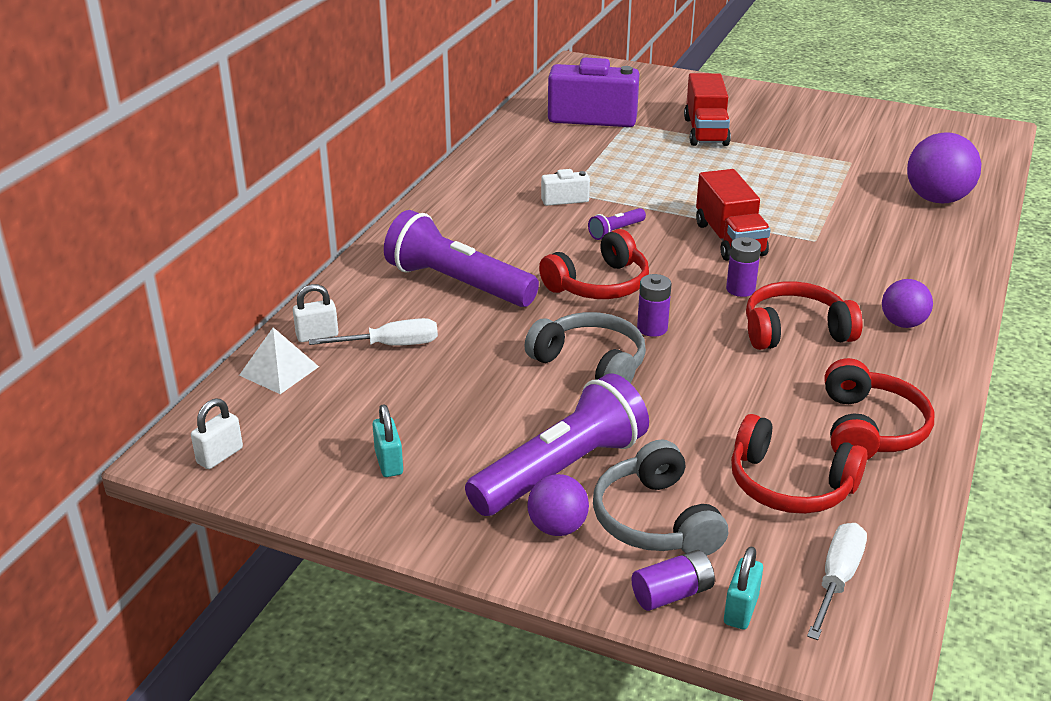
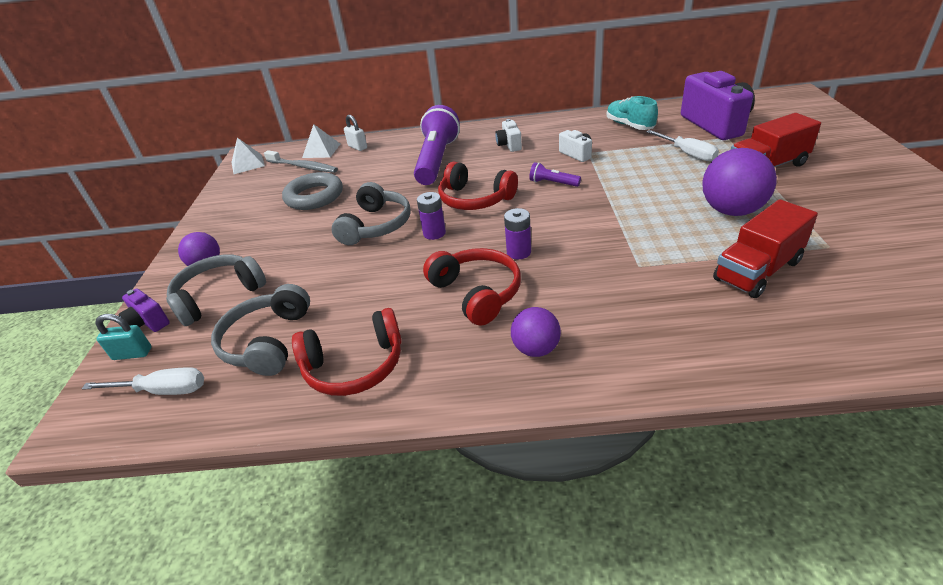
camera: 70 degrees right, 5 degrees up
white padlock [191,398,243,469] -> white pyramid [231,138,265,174]
white screwdriver [309,318,438,346] -> white screwdriver moved to [646,130,719,161]
turquoise padlock [372,404,403,477] -> none
purple flashlight [465,373,649,516] -> none
purple battery [631,550,715,611] -> purple camera [118,288,170,332]
red truck [696,169,771,261] -> red truck moved to [713,199,818,298]
red headphones [731,414,868,514] -> grey headphones [211,284,310,376]
purple ball [907,132,981,203] -> purple ball moved to [703,148,777,216]
none -> grey toothbrush [264,150,338,173]
none -> grey ring [282,172,343,210]
none -> white camera [495,119,522,152]
none -> turquoise shoe [606,96,658,130]

